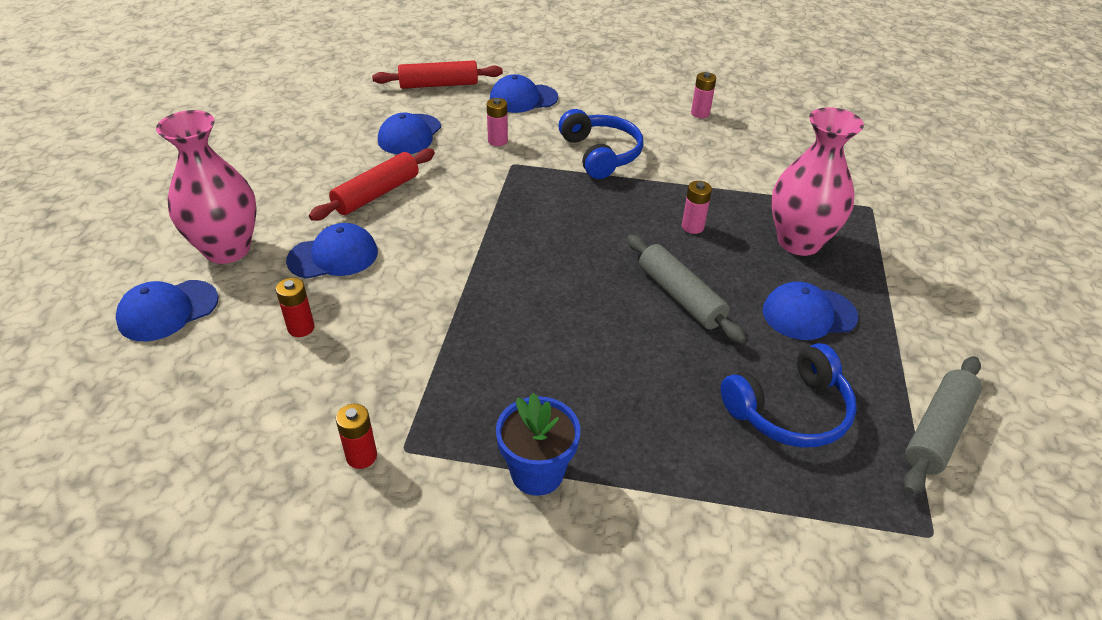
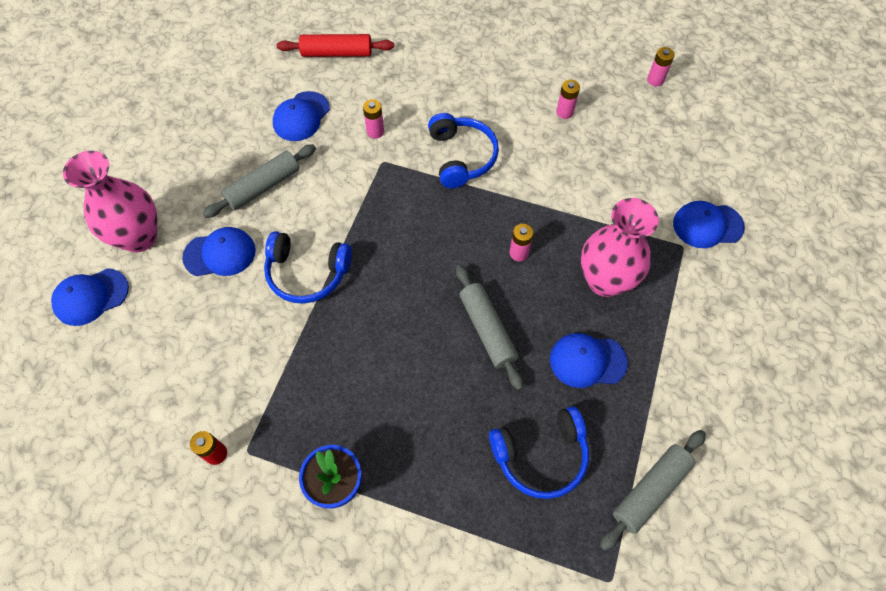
camera: 10 degrees right, 20 degrees up
red battery [276,278,315,337] -> none
red rolling pin [309,149,435,221] -> grey rolling pin [203,144,316,218]
blue cap [490,74,558,113] -> blue cap moved to [673,201,745,248]
none -> blue headphones [264,231,352,304]
none -> pink battery [647,47,675,87]

